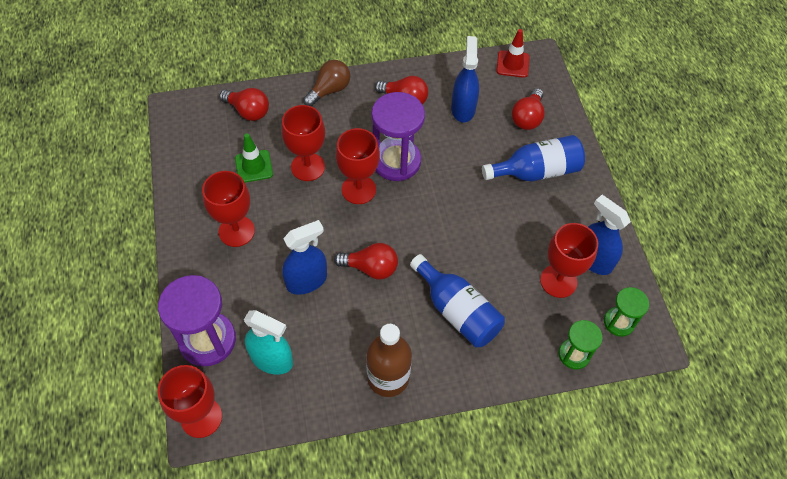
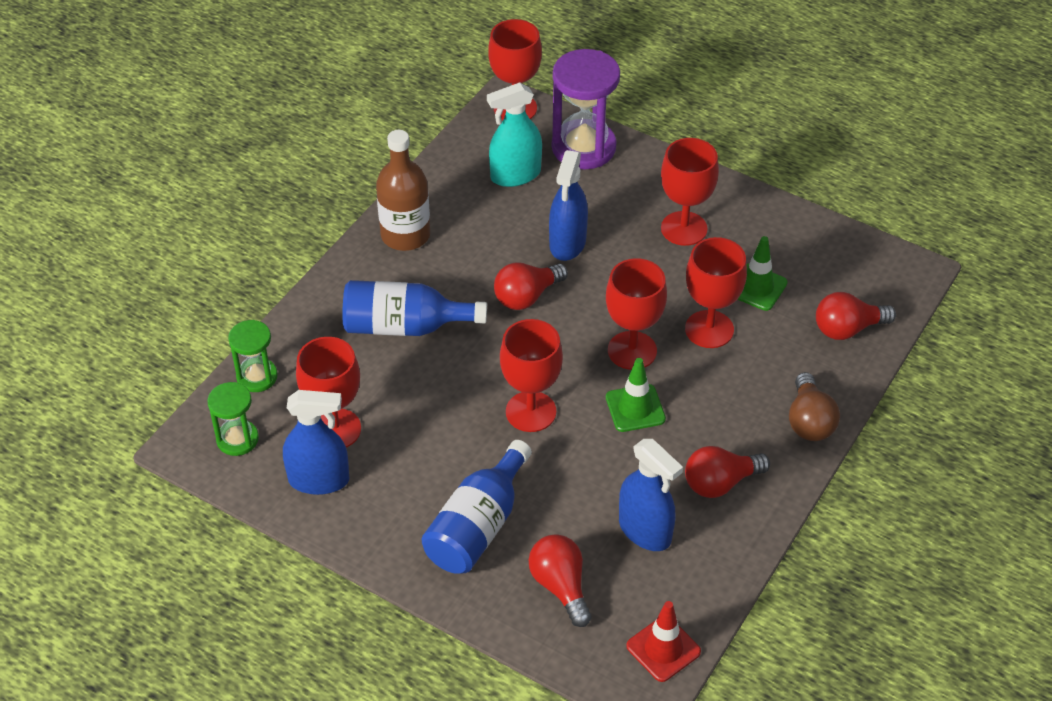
camera: 135 degrees right, 10 degrees down
purple hourglass [371,92,425,181] -> green traffic cone [606,358,666,432]
none -> red goblet [500,319,563,432]

